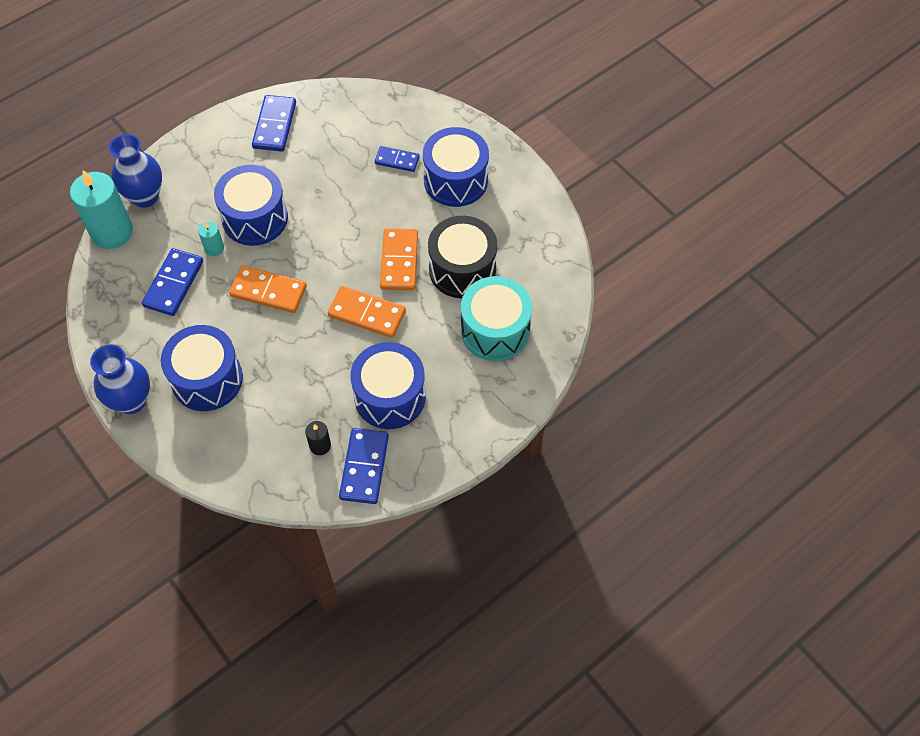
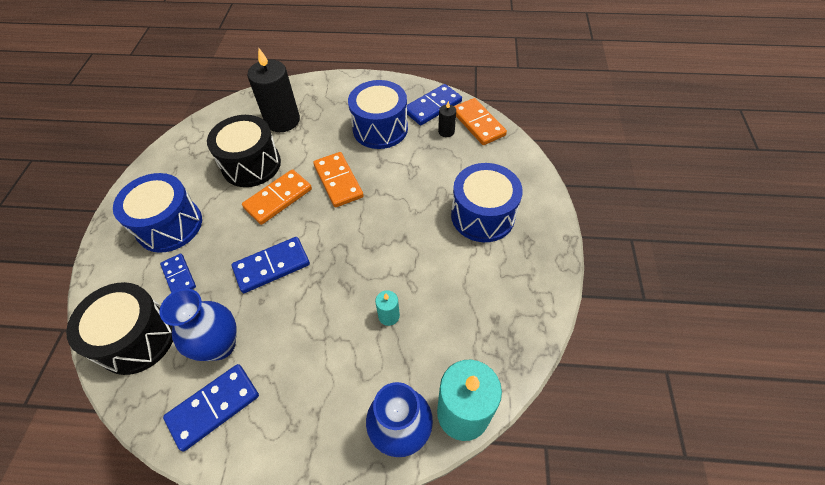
camera: 135 degrees left, 5 degrees down
blue vase [90,344,150,414] -> blue vase moved to [159,288,237,361]
blue domino [142,248,203,316] -> blue domino moved to [232,237,310,293]
blue drum [214,165,288,246] -> none
orange domino [229,265,307,313] -> orange domino moved to [454,98,507,145]
turquoise drum [461,276,532,361] -> black candle [247,48,300,132]
none -> black drum [66,282,173,375]

